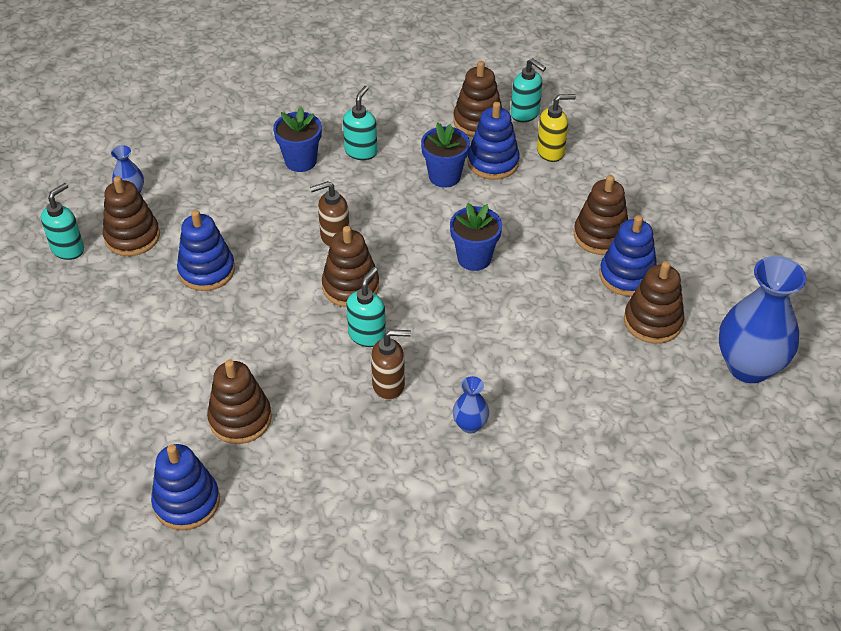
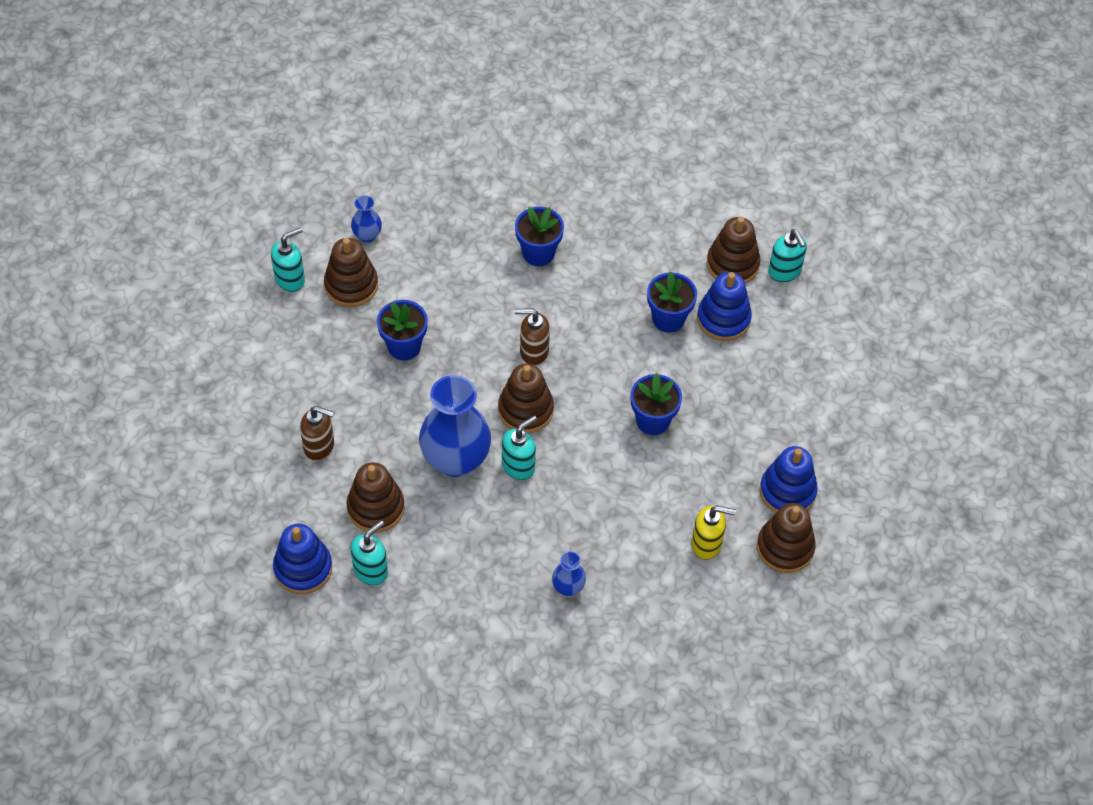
camera: 20 degrees right, 10 degrees up
blue stacking toy [177,210,235,291] -> blue flower pot [377,300,428,360]
turquoise soap dispenser [343,86,377,160] -> turquoise soap dispenser moved to [351,520,388,585]
brown soap dispenser [371,330,411,400] -> brown soap dispenser moved to [300,406,334,461]
yellow soap dispenser [537,94,576,162] -> yellow soap dispenser moved to [691,506,736,560]
brown stacking toy [574,175,628,255] -> none
blue vase [719,256,806,383] -> blue vase moved to [419,375,491,477]

